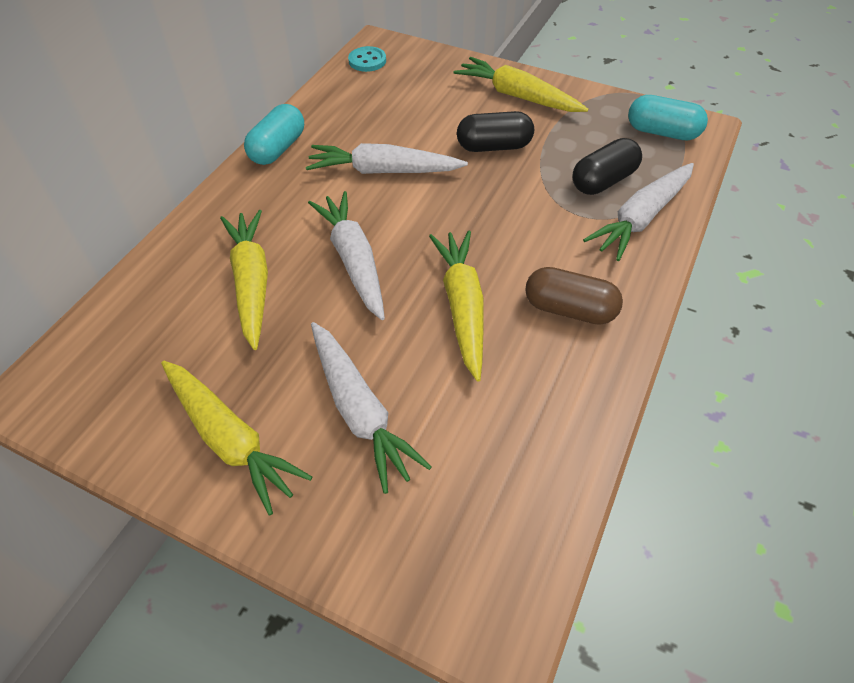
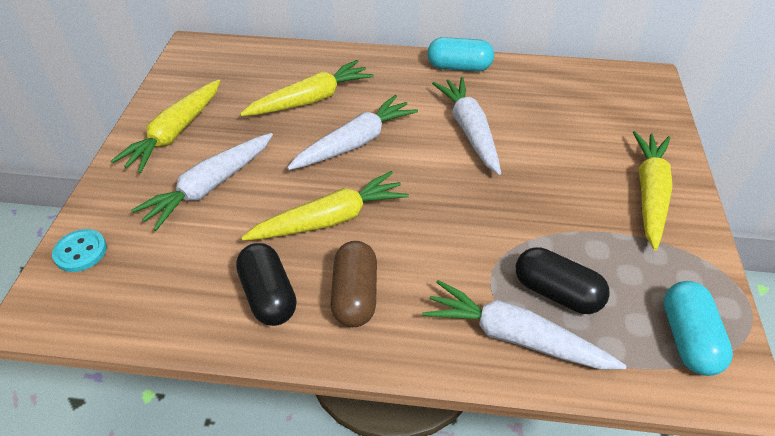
camera: 70 degrees right, 5 degrees down
turquoise button [348,46,386,72] -> turquoise button moved to [52,229,107,272]
black capsule [457,111,534,152] -> black capsule moved to [236,243,297,326]

